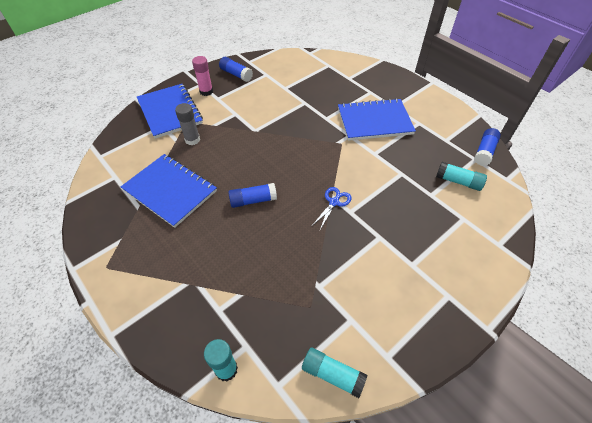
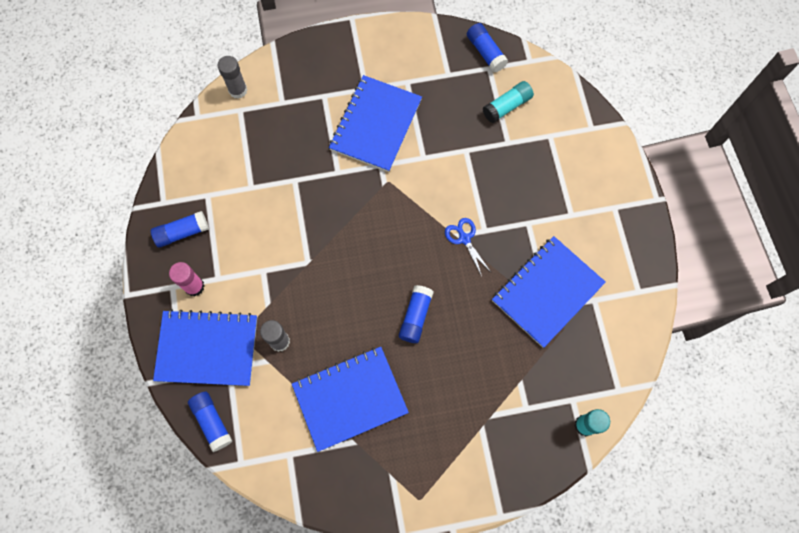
camera: 60 degrees left, 20 degrees up
turquoise glue stick [302,348,368,398] -> none
none -> blue glue stick [188,391,232,452]
none -> grey glue stick [218,56,247,99]
none -> blue notebook [492,236,606,348]

